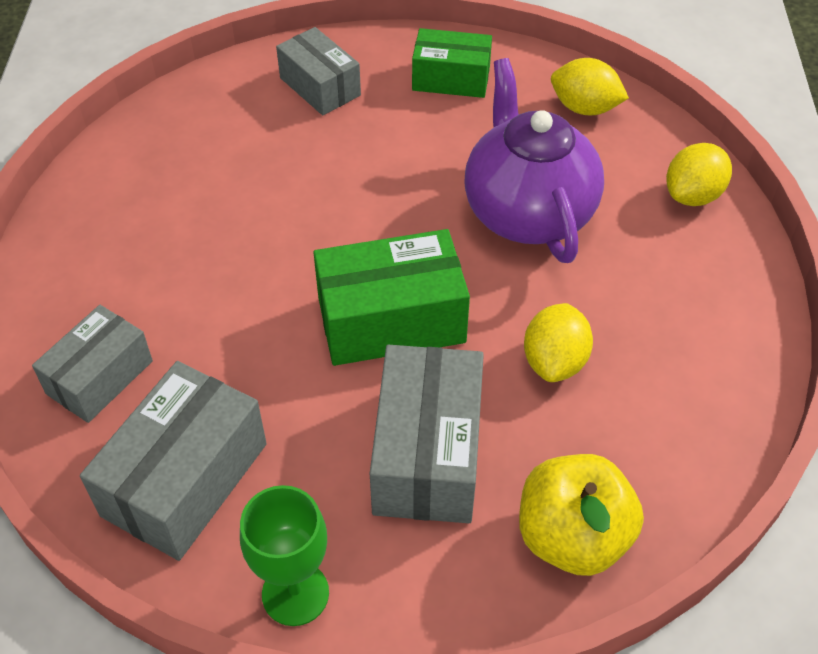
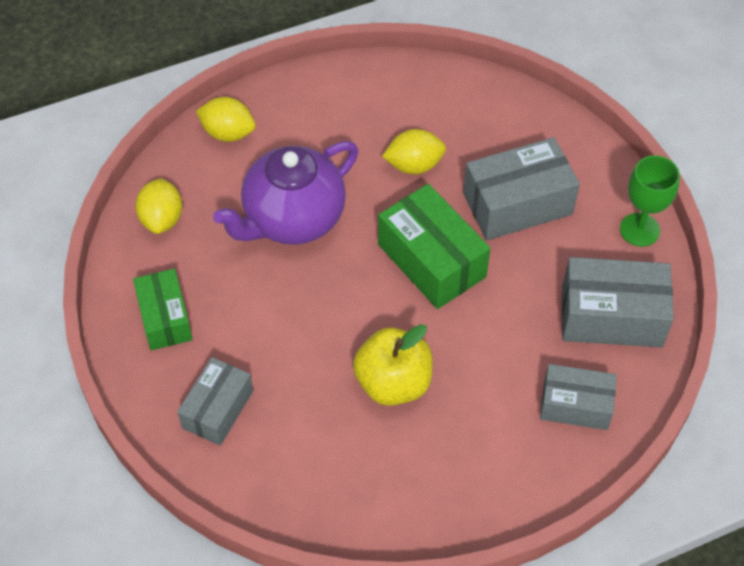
camera: 115 degrees left, 5 degrees up
yellow apple [519,454,644,576] -> yellow apple moved to [353,324,433,406]

